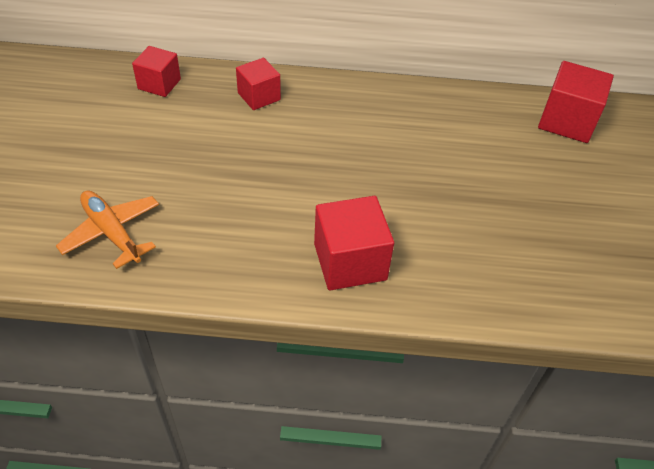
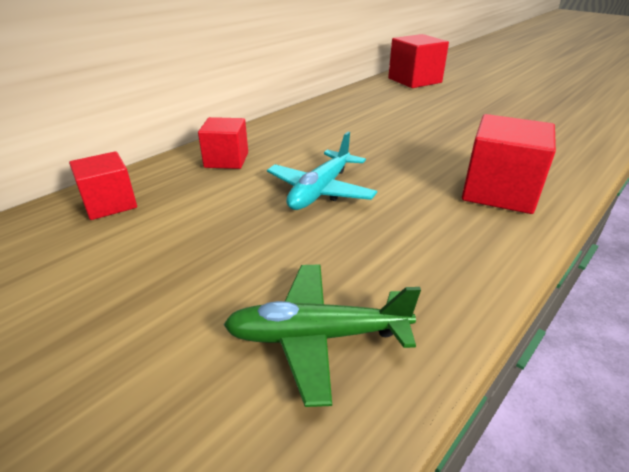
camera: 50 degrees left, 15 degrees down
orange plane [56,191,159,269] -> green plane [223,265,421,407]
none -> turquoise plane [267,132,377,210]

